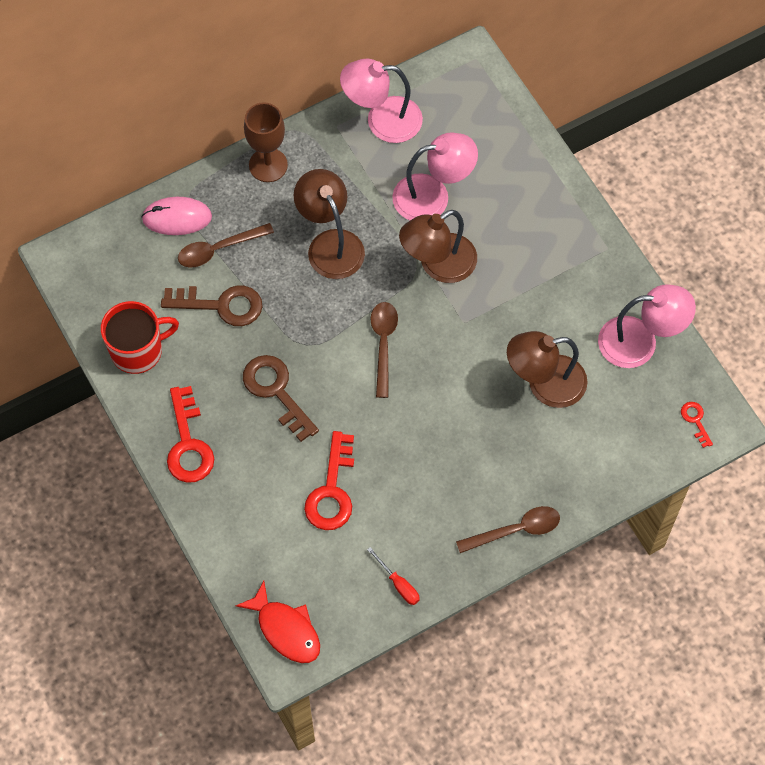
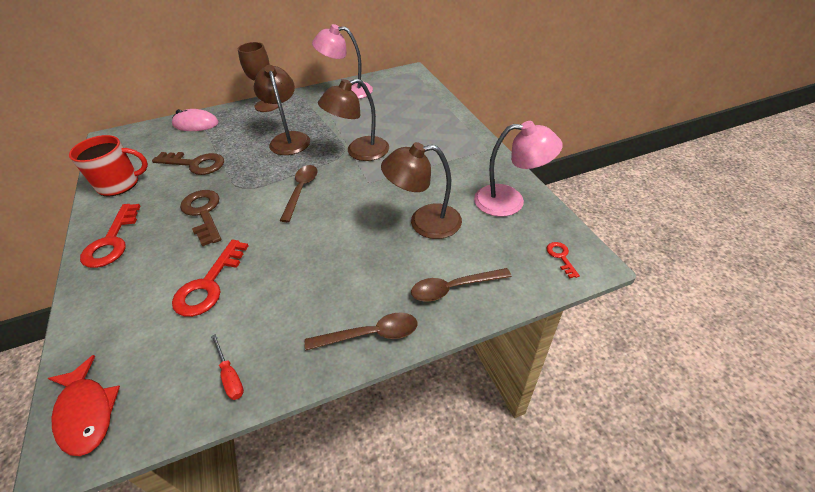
camera: 10 degrees right, 20 degrees down
brown spoon [178,223,274,268] -> brown spoon moved to [411,268,512,302]
pink lamp [392,133,478,220] -> none

